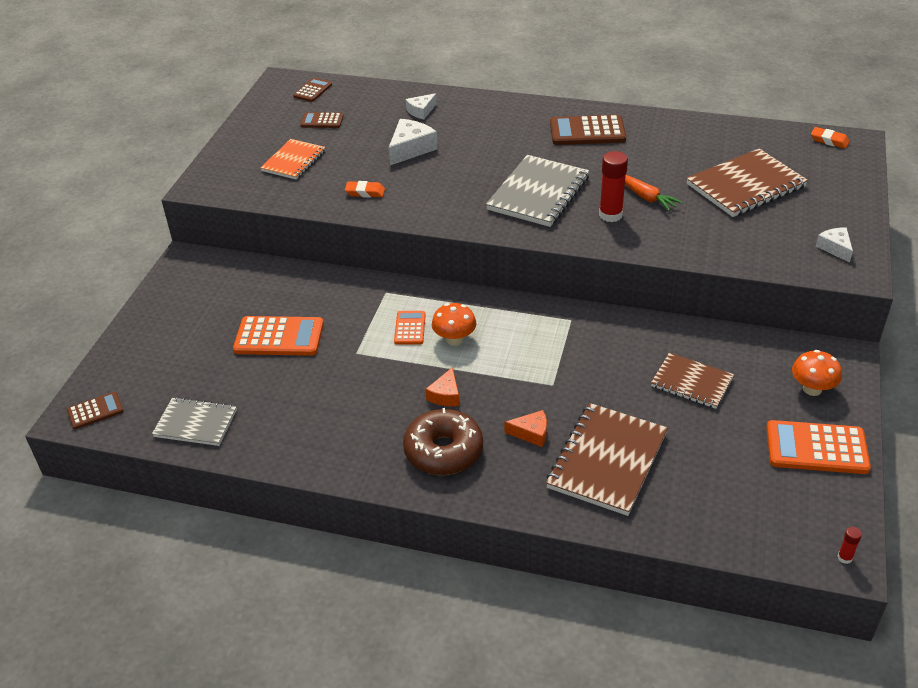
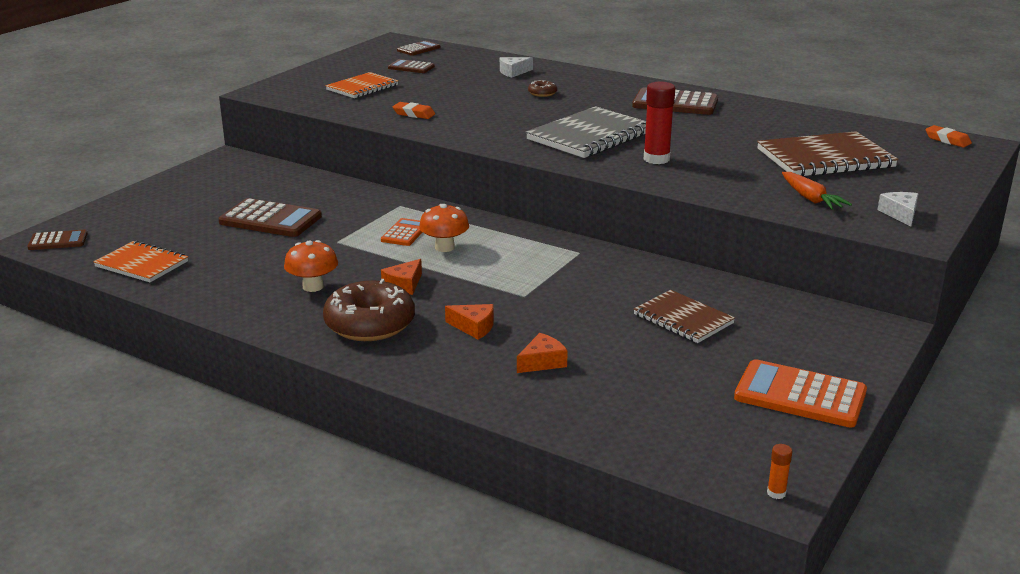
camera: 15 degrees right, 15 degrees down
grey notebook [152,397,237,446] -> orange notebook [93,241,188,282]
orange calculator [233,316,324,356] -> brown calculator [218,198,322,237]
white cheese [389,119,438,165] -> none
brown notebook [546,403,668,516] -> orange cheese [517,333,568,373]
orange carrot [625,175,682,211] -> orange carrot moved to [782,172,852,210]
orange mushroom [792,350,842,396] -> orange mushroom moved to [284,240,338,292]
red glue stick [838,527,862,564] -> orange glue stick [767,444,792,499]
none -> brown donut [528,80,557,97]

